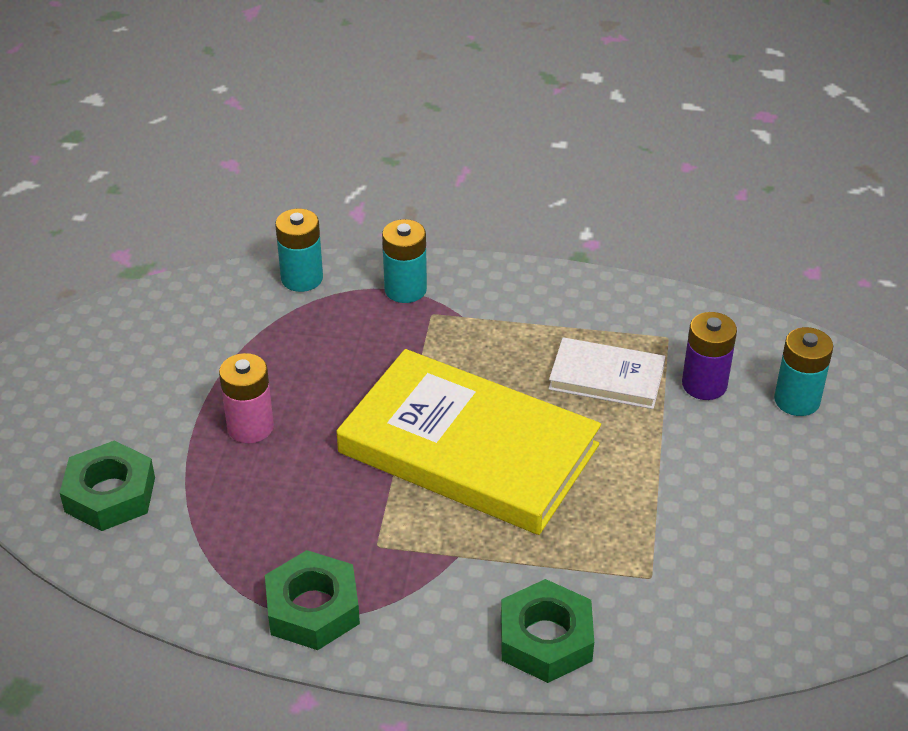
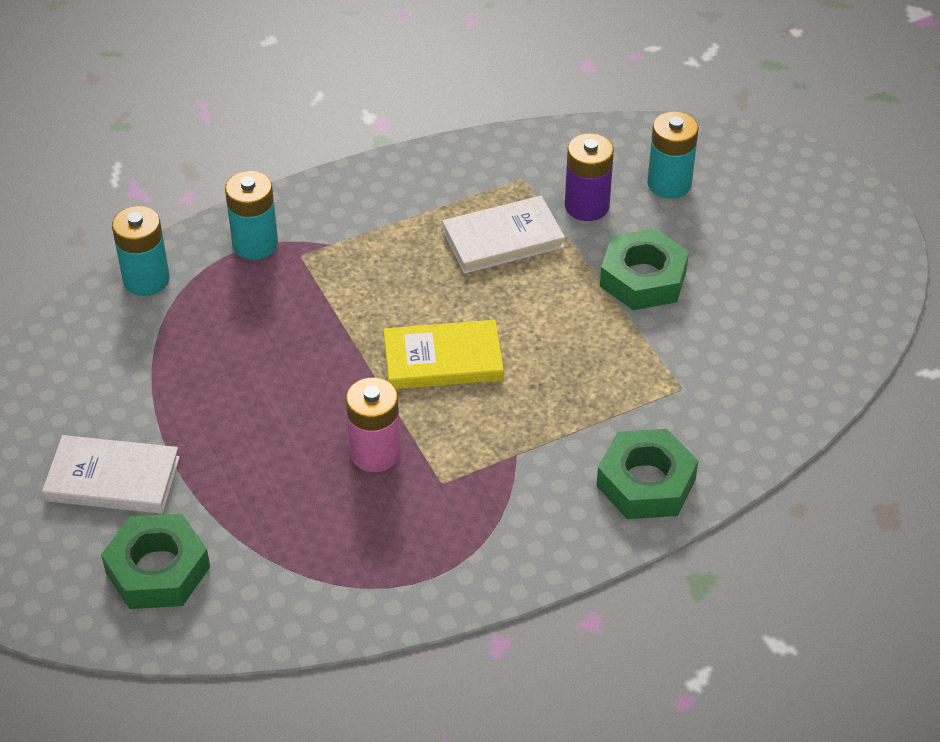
camera: 35 degrees left, 5 degrees up
pink battery [219,353,274,443] -> pink battery moved to [346,378,400,472]
green nut [265,550,360,650] -> green nut moved to [600,228,689,310]
yellow book [337,349,601,535] -> yellow book [384,320,504,389], size x0.49
none -> white book [42,435,180,514]

